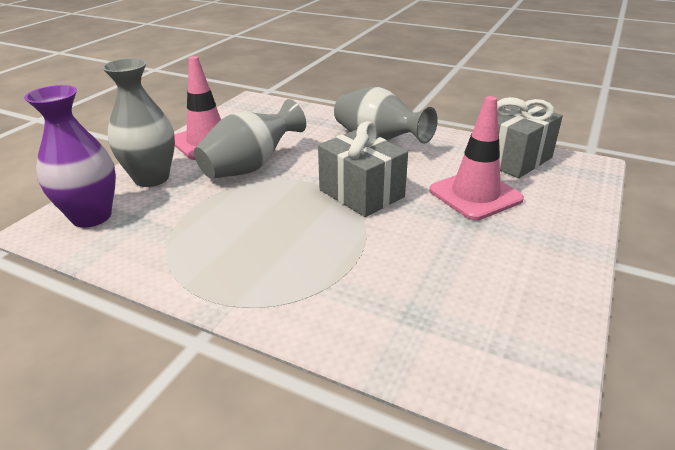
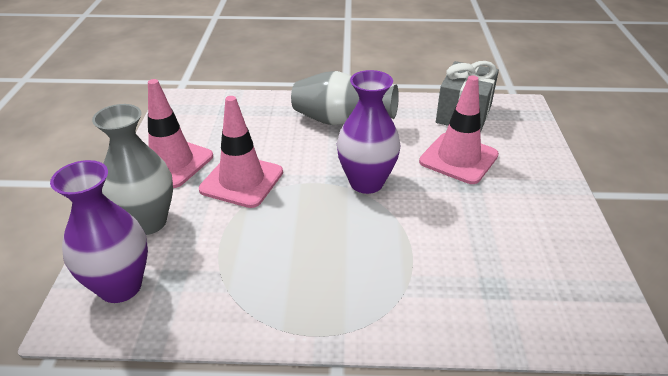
camera: 25 degrees left, 5 degrees up
grey vase [194,99,306,179] -> pink traffic cone [199,96,283,208]
grey gift [318,121,408,217] -> purple vase [337,70,401,194]

